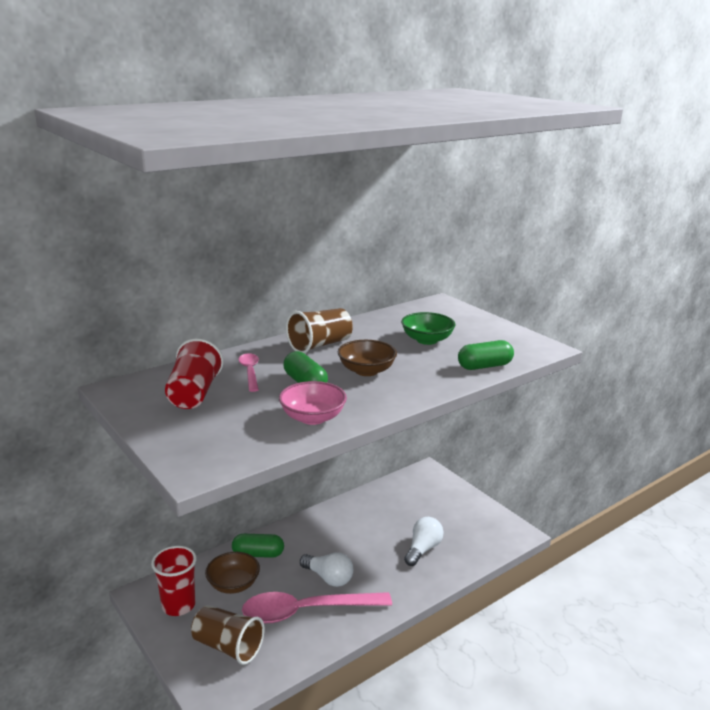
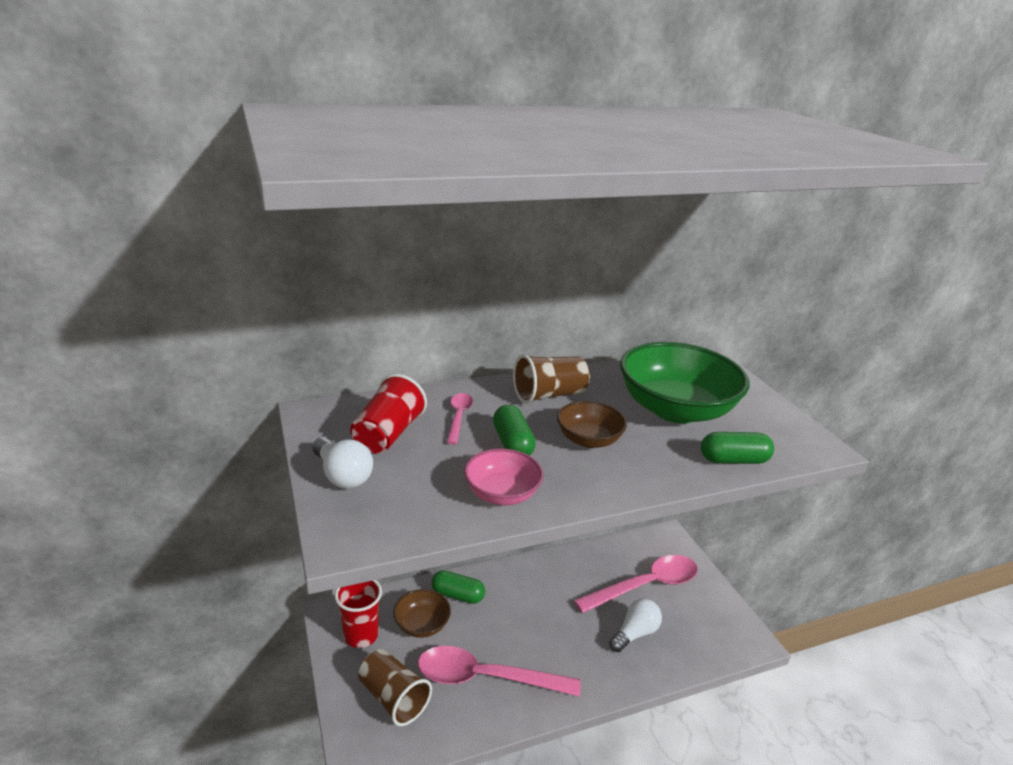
camera: 15 degrees right, 5 degrees up
white light bulb [300,552,353,587] -> white light bulb moved to [312,437,373,488]
green bowl [401,312,456,345] -> green bowl [620,342,750,423], size x1.96
none -> pink spoon [574,555,698,613]

